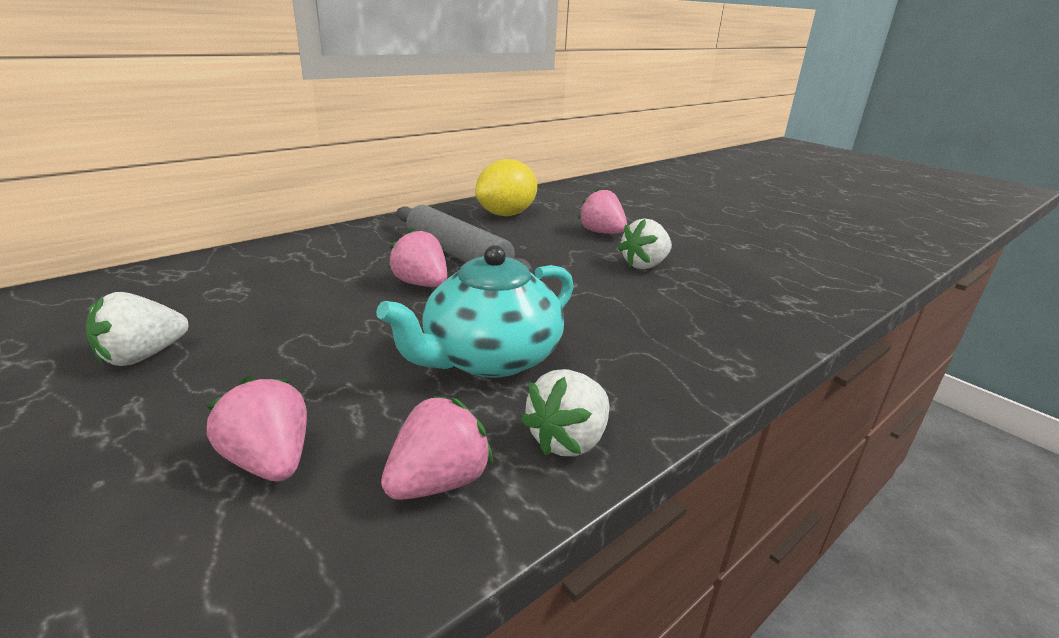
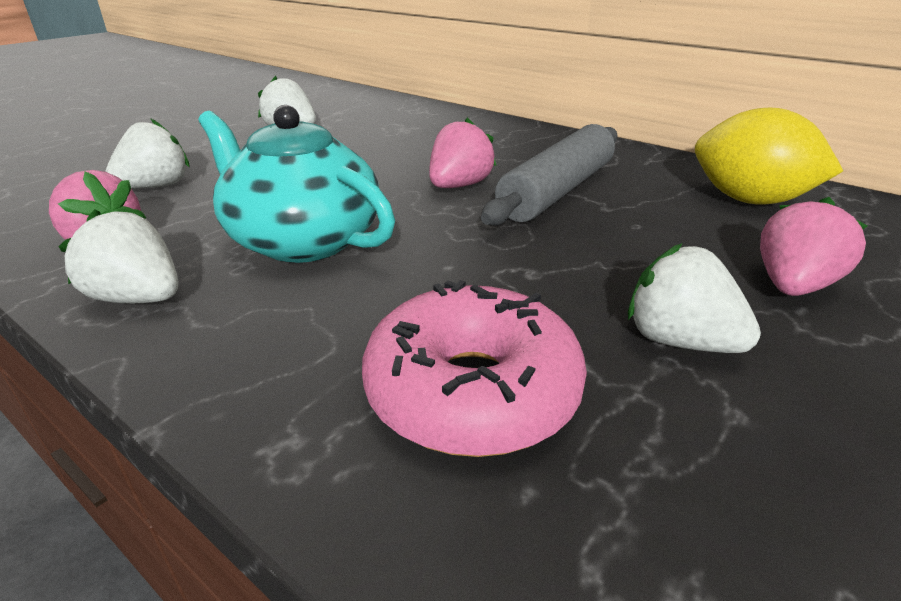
camera: 80 degrees right, 5 degrees up
pink strawberry [206,376,307,481] -> white strawberry [105,118,190,188]
none -> pink donut [362,280,587,457]

